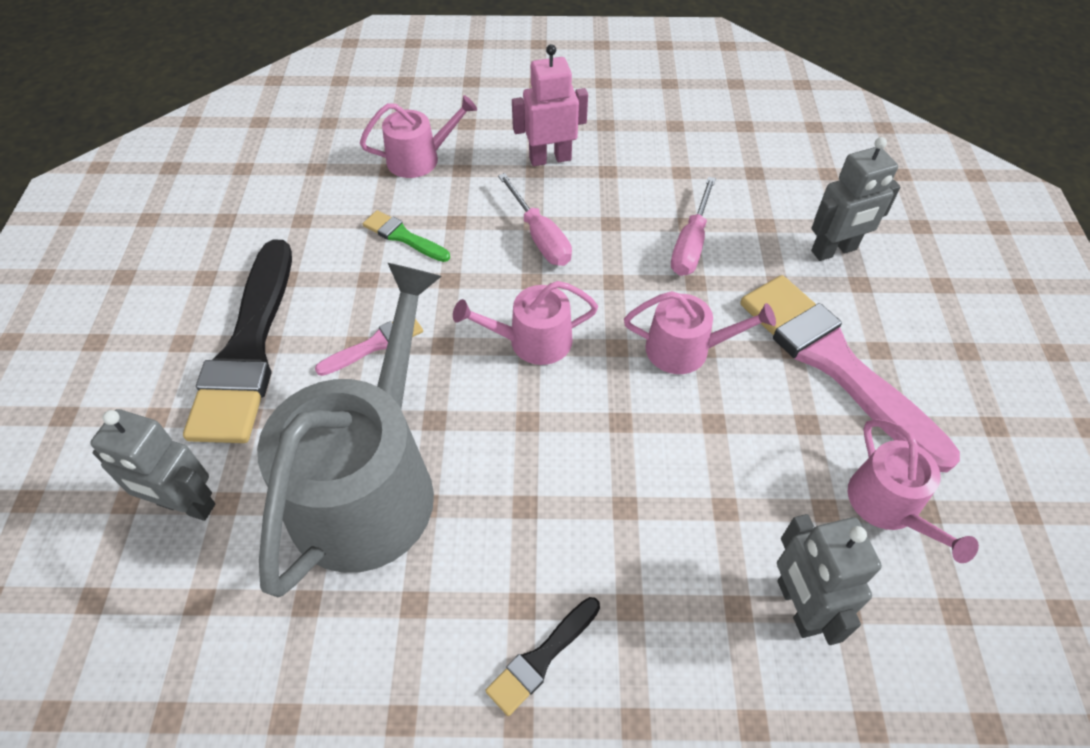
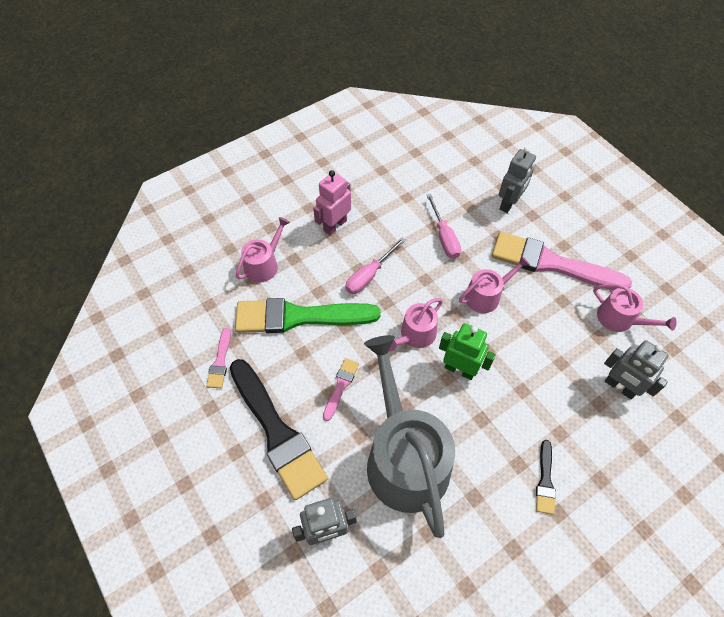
camera: 35 degrees left, 5 degrees up
green brush [363,210,450,262] -> green brush [235,298,380,333], size x2.25
pink screwdriver [498,173,572,266] -> pink screwdriver turned 105 degrees clockwise [346,238,406,294]
none -> pink brush [206,327,231,388]
none -> green robot [439,323,496,380]

